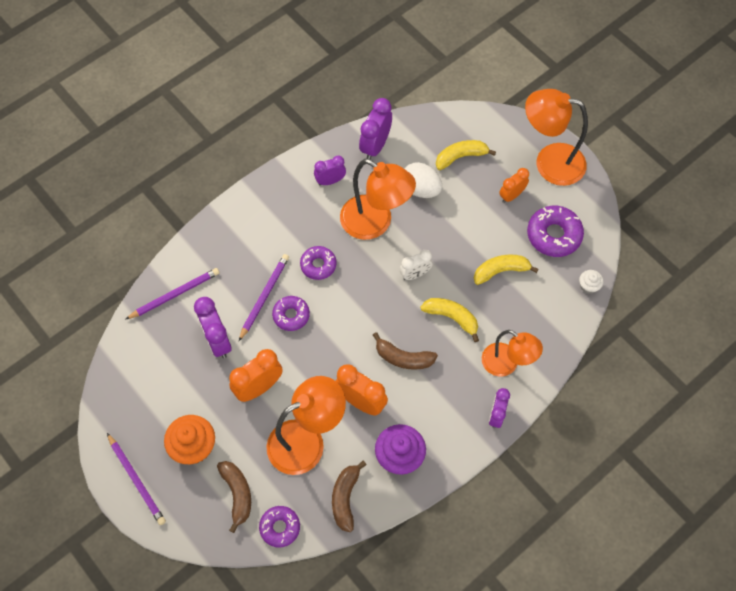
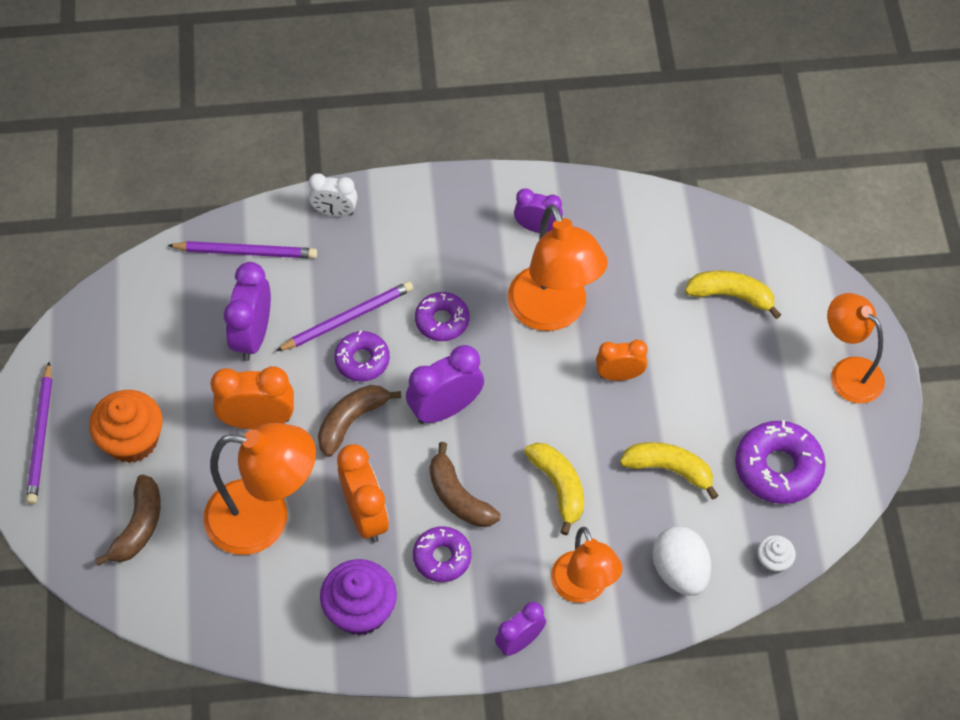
camera: 35 degrees right, 5 degrees down
purple donut [259,506,300,547] -> purple donut moved to [413,526,472,582]
brown banana [332,461,366,532] -> brown banana moved to [318,385,401,457]
purple clock [359,98,392,159] -> purple clock moved to [406,345,484,424]
white clock [399,250,433,280] -> white clock moved to [309,173,357,217]
white egg [405,162,442,198] -> white egg moved to [652,526,711,596]
orange clock [499,168,529,203] -> orange clock moved to [596,340,648,381]
orange lamp [525,89,588,186] -> orange lamp [827,293,885,403], size x0.66

